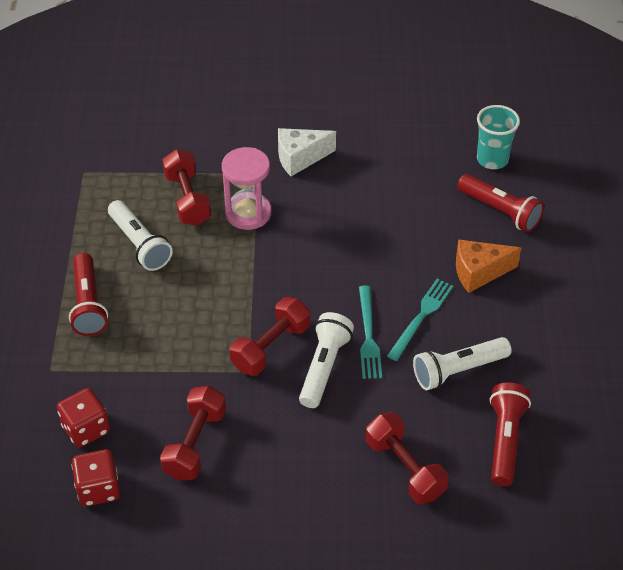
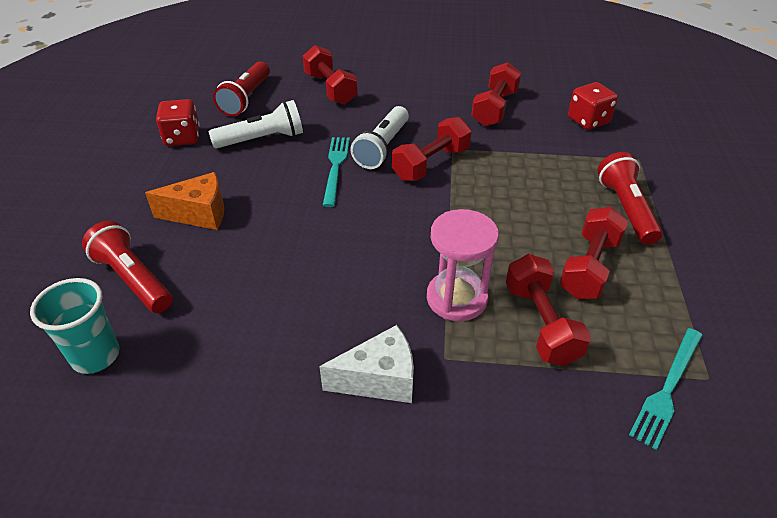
camera: 175 degrees left, 5 degrees down
red dice [71,449,120,506] -> red dice moved to [156,99,200,146]
white flashlight [108,200,173,271] -> red dumbbell [559,207,628,299]
turquoise fork [387,279,453,361] -> turquoise fork moved to [629,328,703,450]

